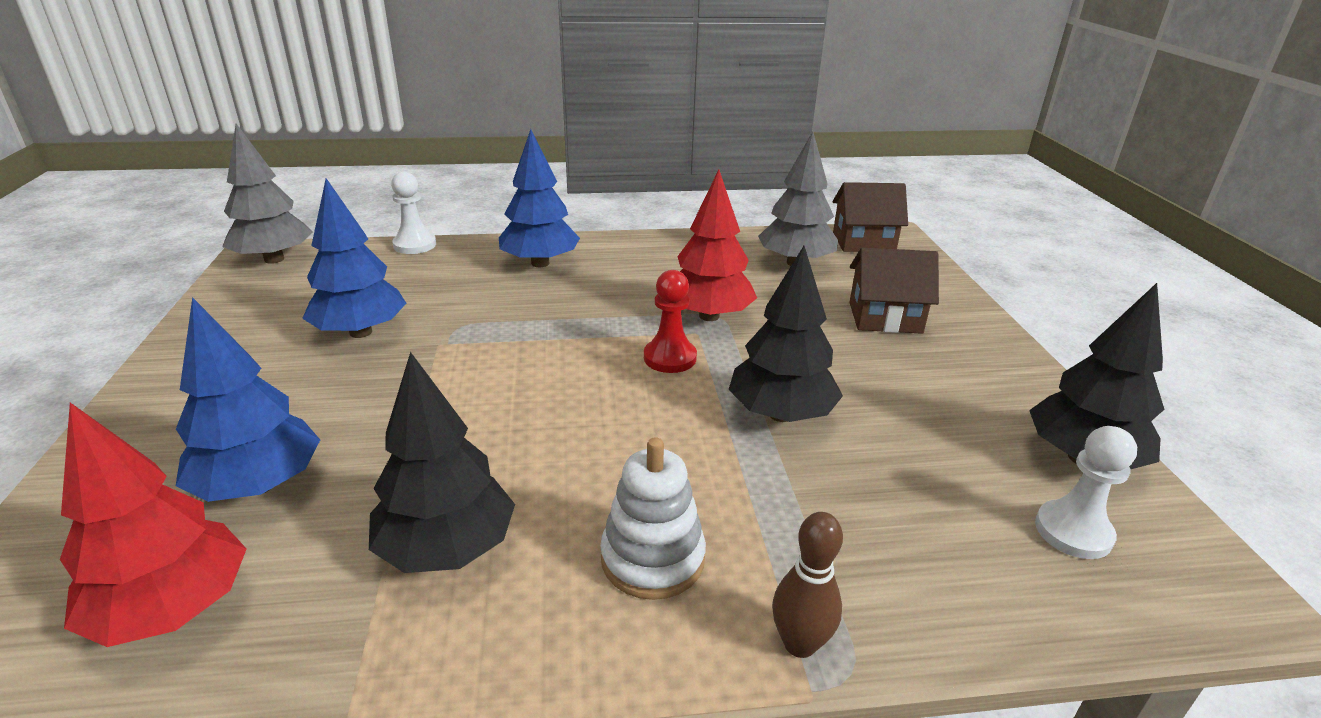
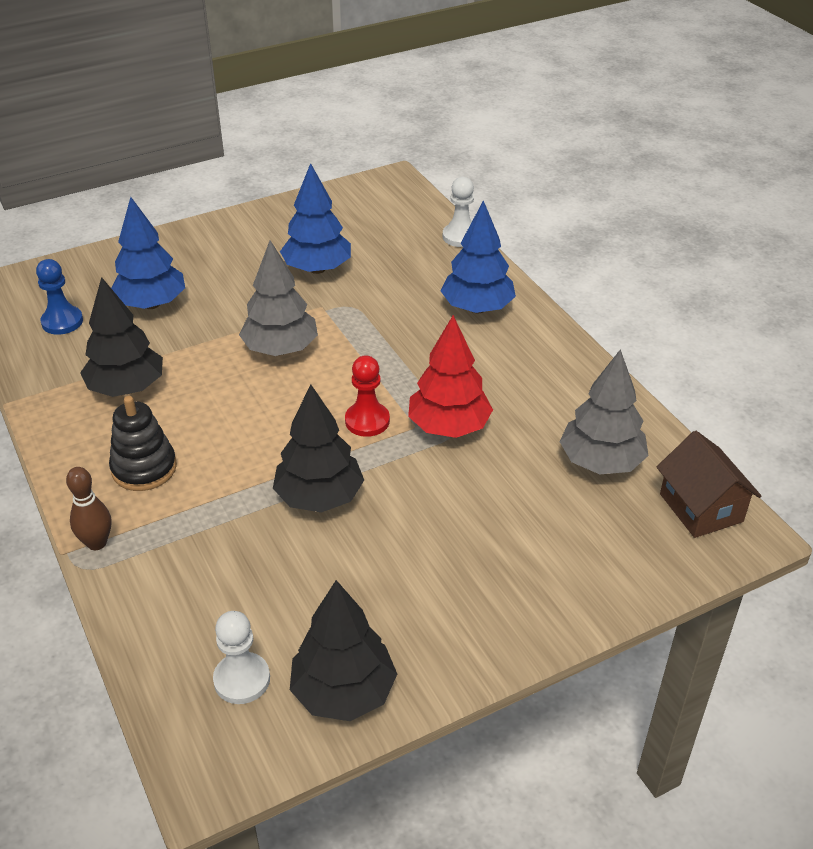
camera: 70 degrees right, 10 degrees up
red tree [60,403,247,647] -> blue pawn [36,259,83,335]
grey tree [222,124,313,264] -> grey tree moved to [239,240,318,356]
white stacking toy [600,437,706,600] -> black stacking toy [109,396,177,491]
brown house [850,248,939,334] -> none

